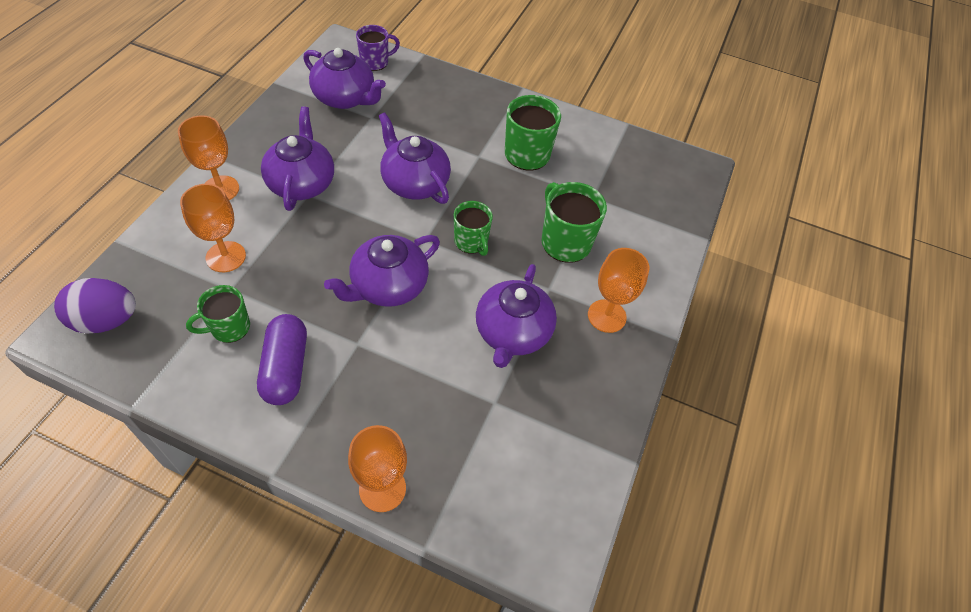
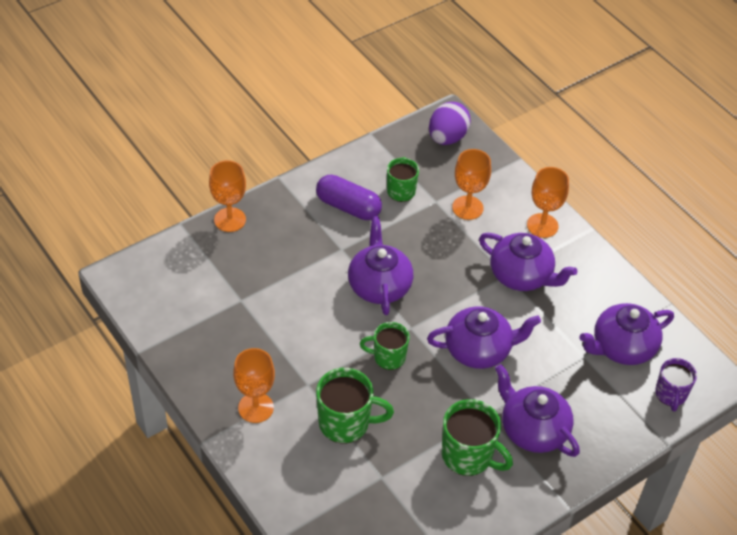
camera: 125 degrees right, 5 degrees down
purple teapot [476,264,557,368] -> purple teapot moved to [495,364,580,457]

